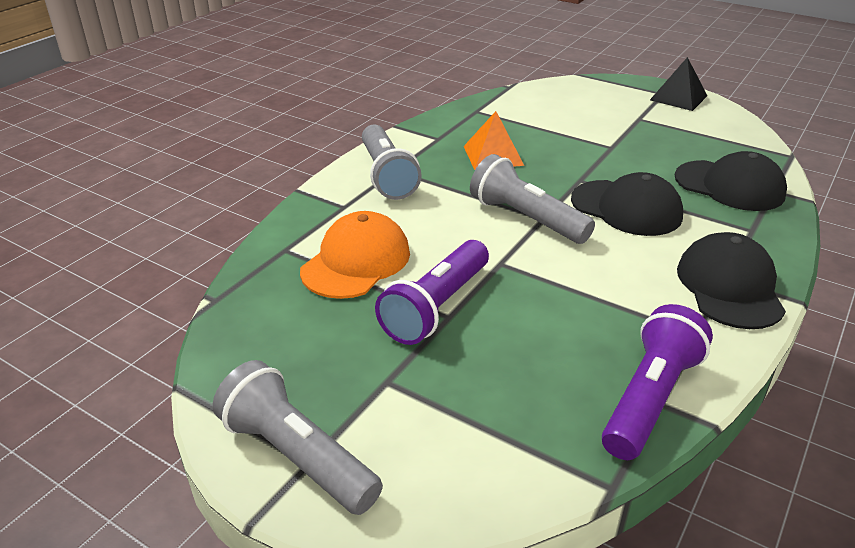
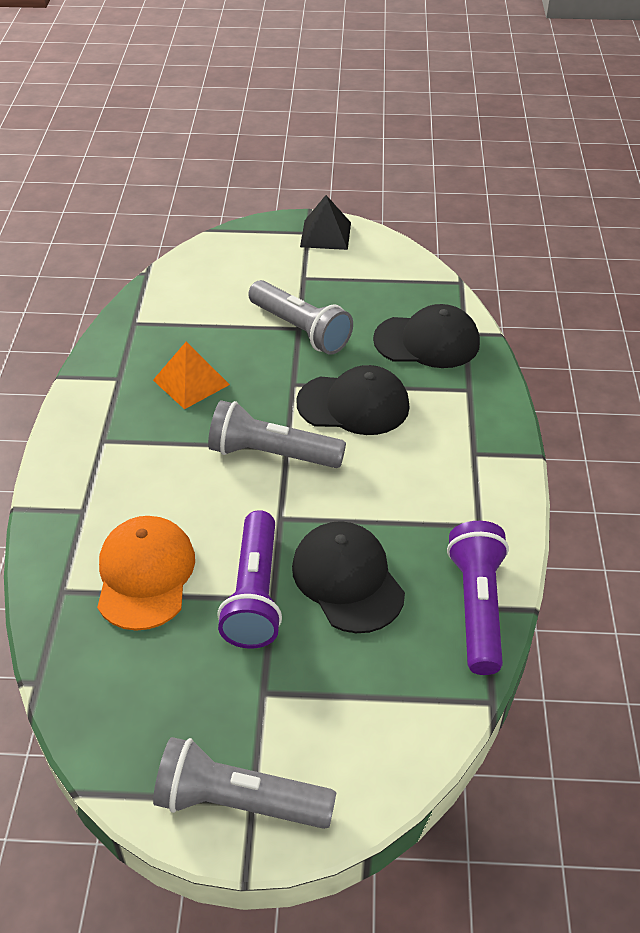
camera: 30 degrees left, 10 degrees up
grey flashlight [362,125,422,200] -> grey flashlight moved to [248,280,353,355]
black cap [677,232,786,329] -> black cap moved to [292,521,405,633]

